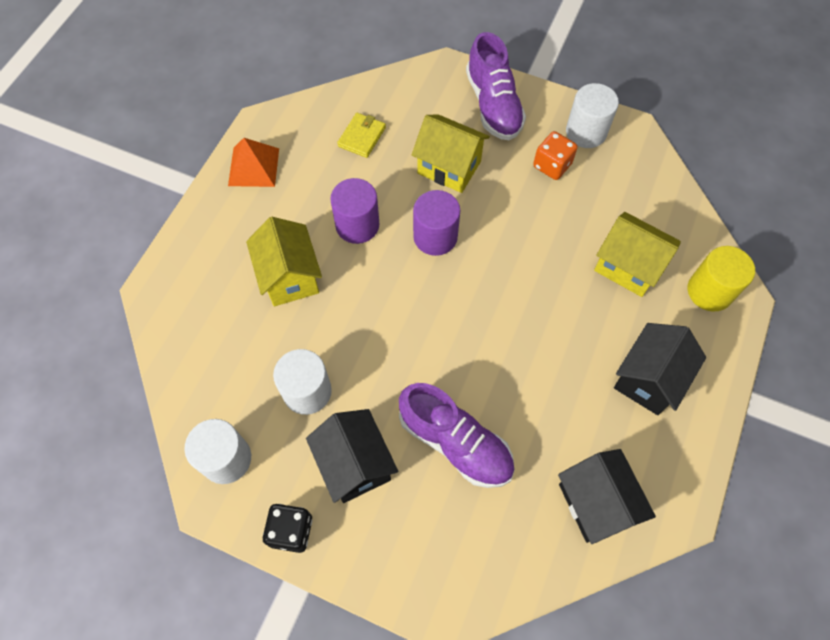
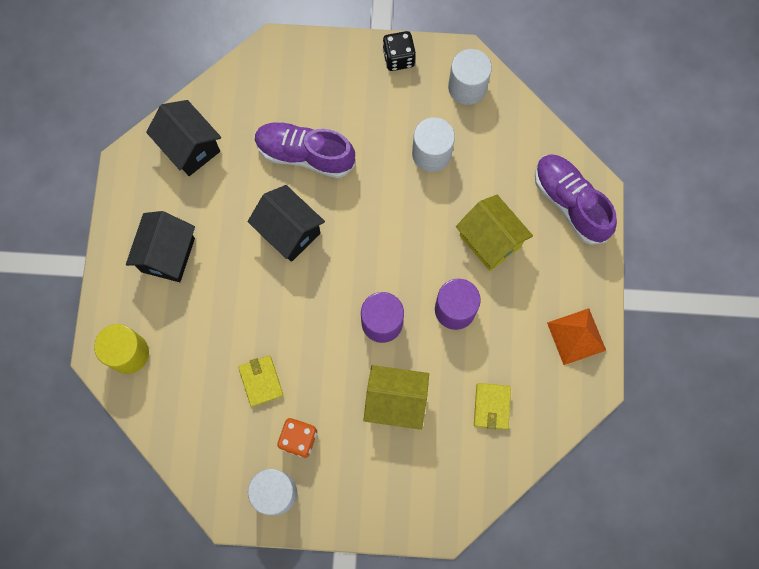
camera: 160 degrees right, 10 degrees up
black house [306,409,398,503] -> black house moved to [248,185,325,262]
purple shoe [466,32,526,140] -> purple shoe moved to [535,154,617,245]
yellow house [594,212,681,297] -> none
none -> yellow wallet [238,356,284,407]

